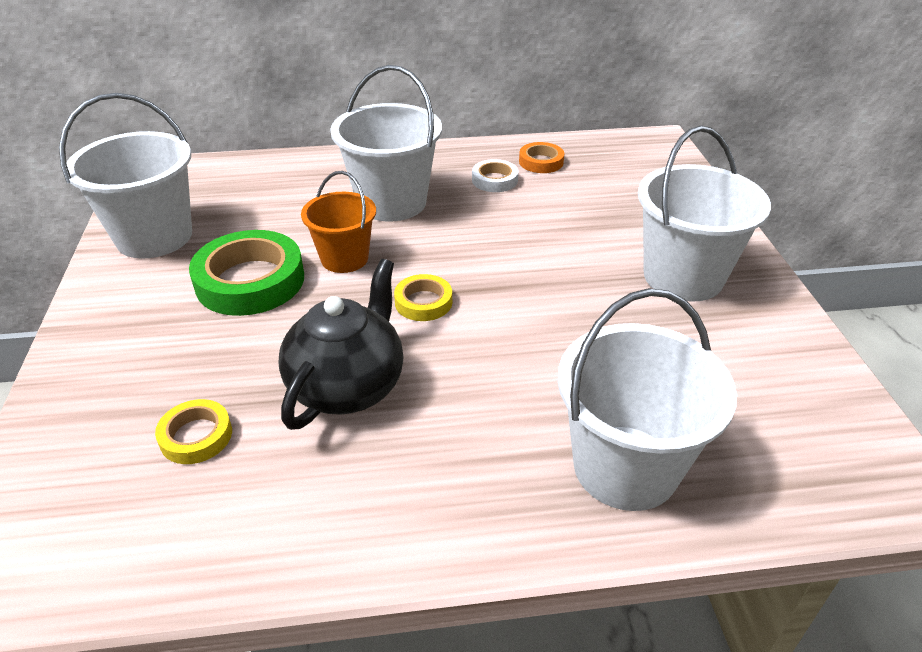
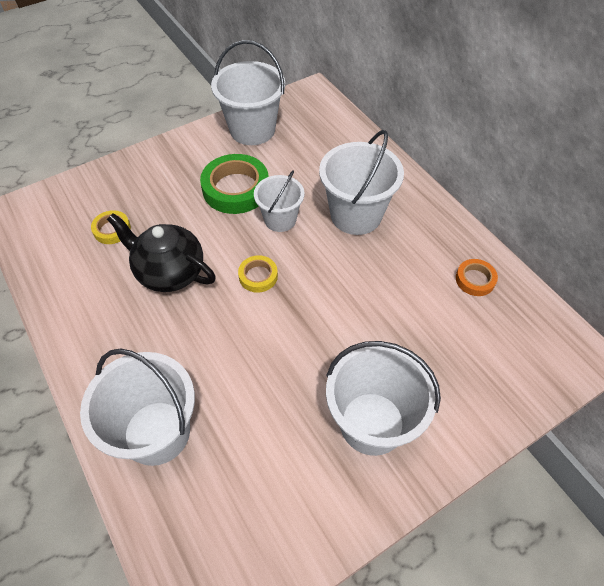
camera: 65 degrees right, 15 degrees up
black teapot [279,259,403,430] -> black teapot turned 150 degrees counterclockwise [107,213,216,292]
orange bucket [301,171,376,273] -> white bucket [254,170,305,232]
white tape [472,159,518,192] -> none

